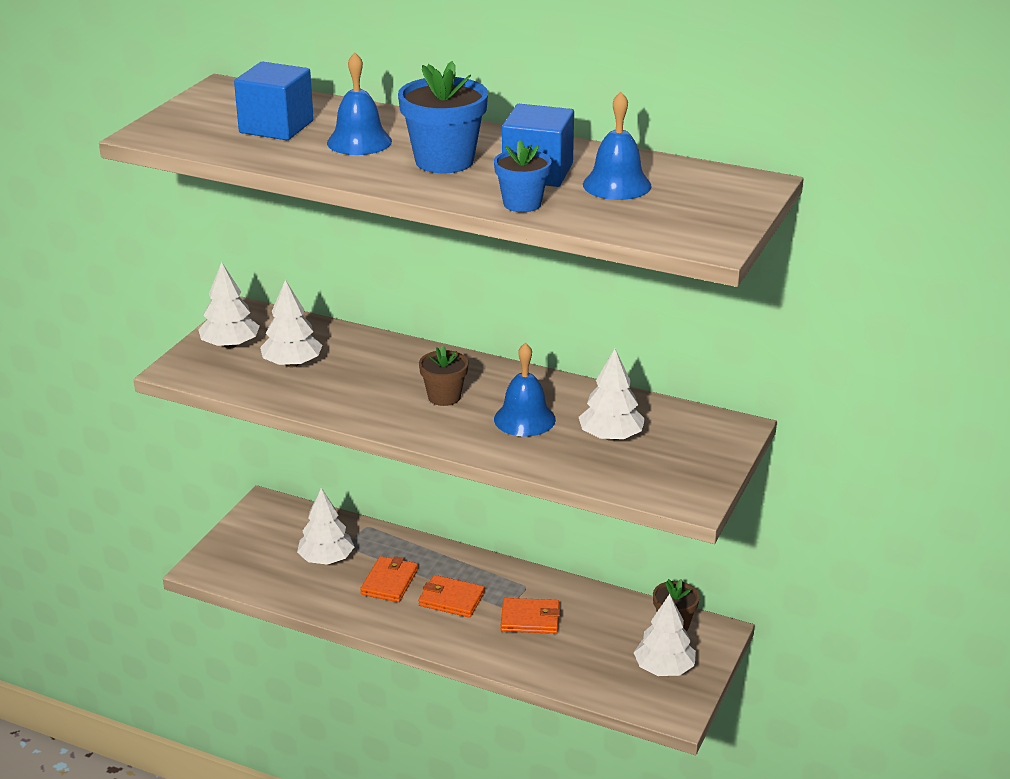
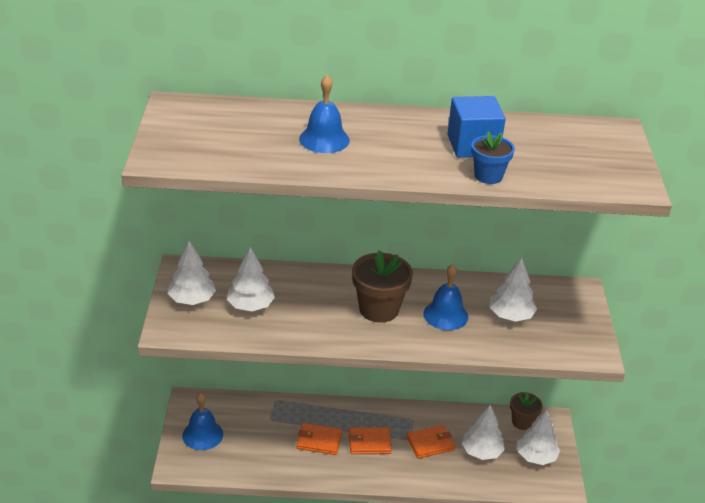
camera: 25 degrees left, 5 degrees up
blue cube [234,61,314,140] -> none
white tree [297,488,354,565] -> white tree moved to [462,405,505,460]
orange wallet [360,556,418,602] -> orange wallet turned 75 degrees counterclockwise [297,423,342,455]
blue flower pot [398,61,488,173] -> none
brown flower pot [419,345,468,406] -> brown flower pot [352,250,413,323], size x1.63
blue bell [583,92,651,200] -> blue bell moved to [182,393,223,450]

